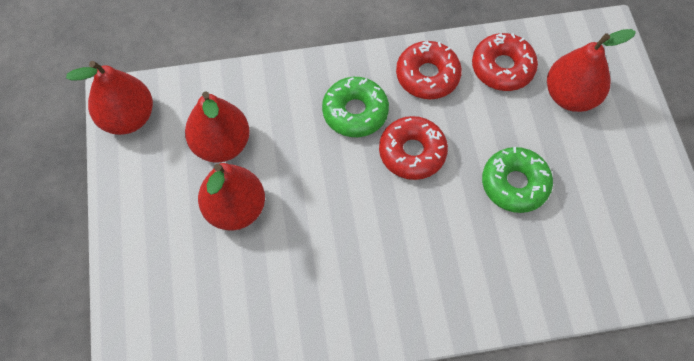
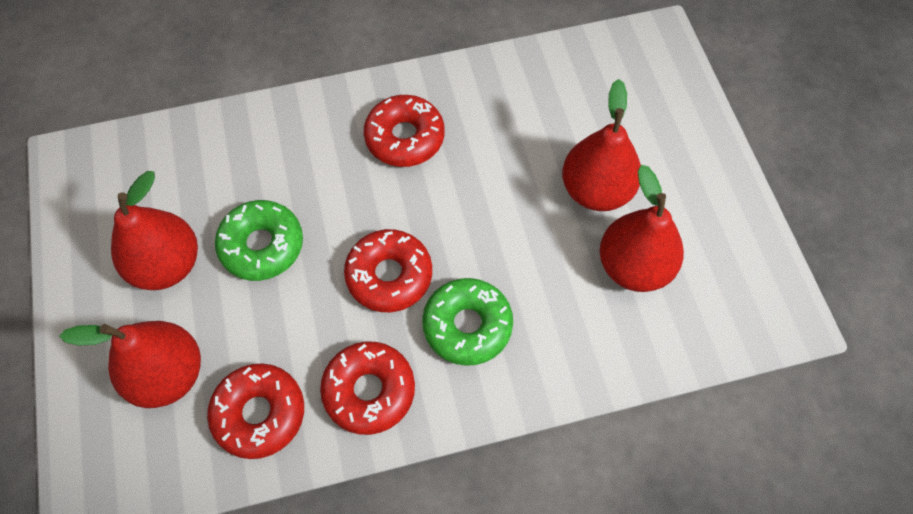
camera: 175 degrees right, 0 degrees up
red pear [66,61,153,135] -> red pear moved to [111,171,198,290]
none -> red donut [364,95,445,167]

